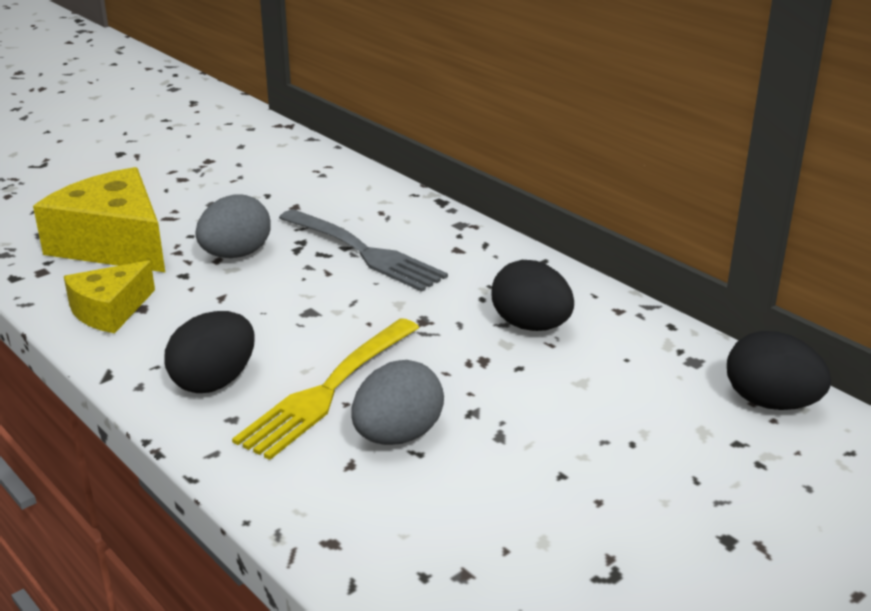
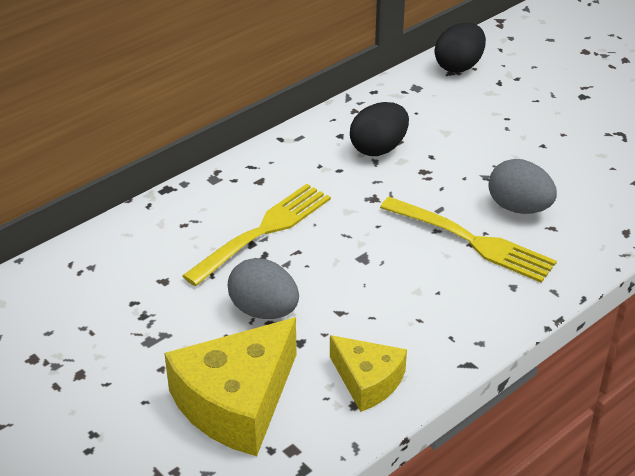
camera: 90 degrees left, 10 degrees up
black egg [164,311,255,393] -> none
grey fork [279,209,448,292] -> yellow fork [182,184,331,286]

